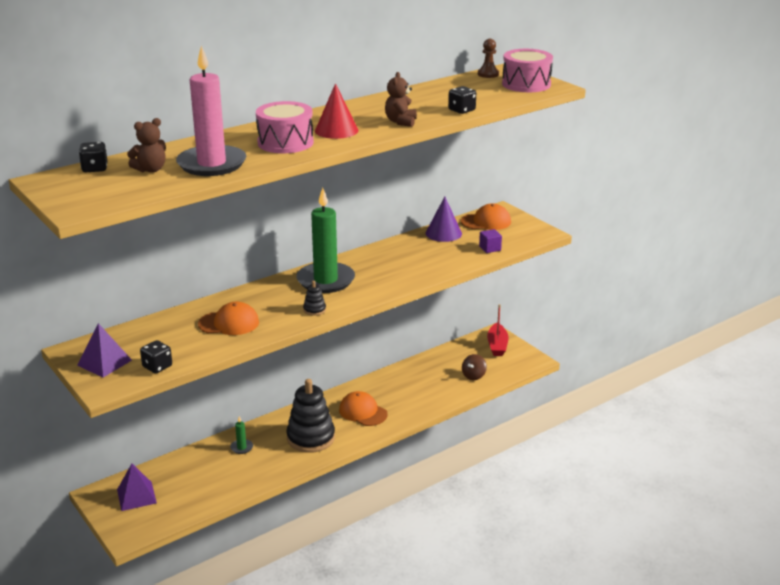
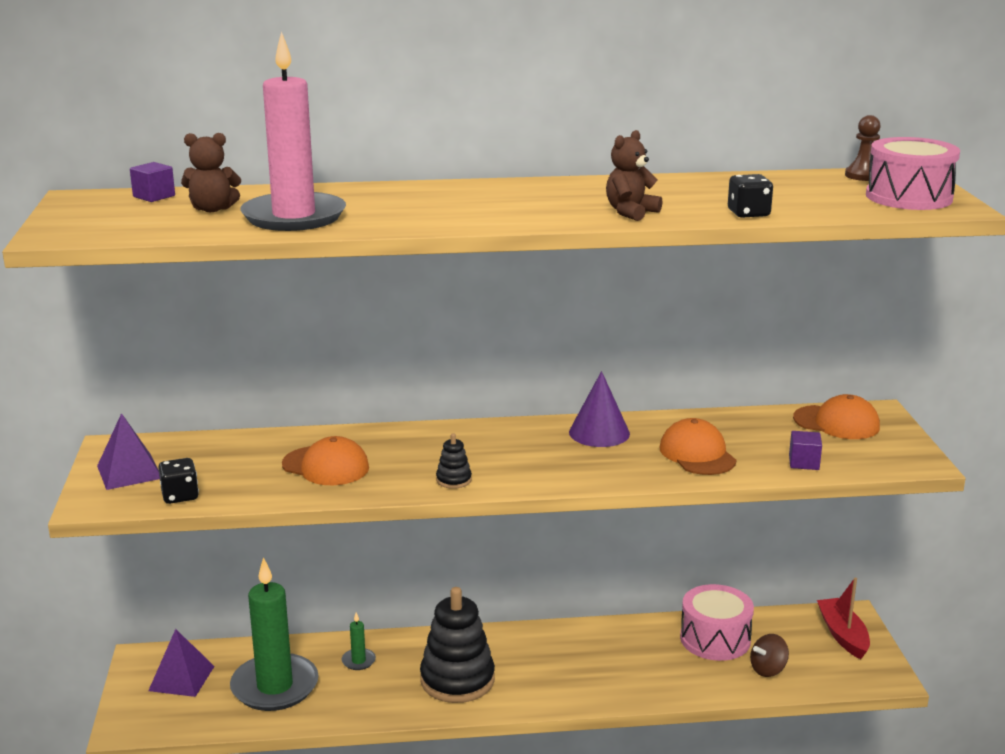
camera: 30 degrees right, 5 degrees down
black dice [79,142,108,172] -> purple cube [130,162,175,202]
pink drum [256,101,314,153] -> pink drum moved to [680,584,754,661]
green candle [296,188,355,293] -> green candle moved to [230,557,319,711]
red cone [315,83,359,139] -> none
orange cap [339,391,388,426] -> orange cap moved to [660,418,737,475]
purple cone [426,197,462,242] -> purple cone moved to [569,371,630,447]
red boat [487,304,509,356] -> red boat turned 135 degrees clockwise [817,577,870,659]

